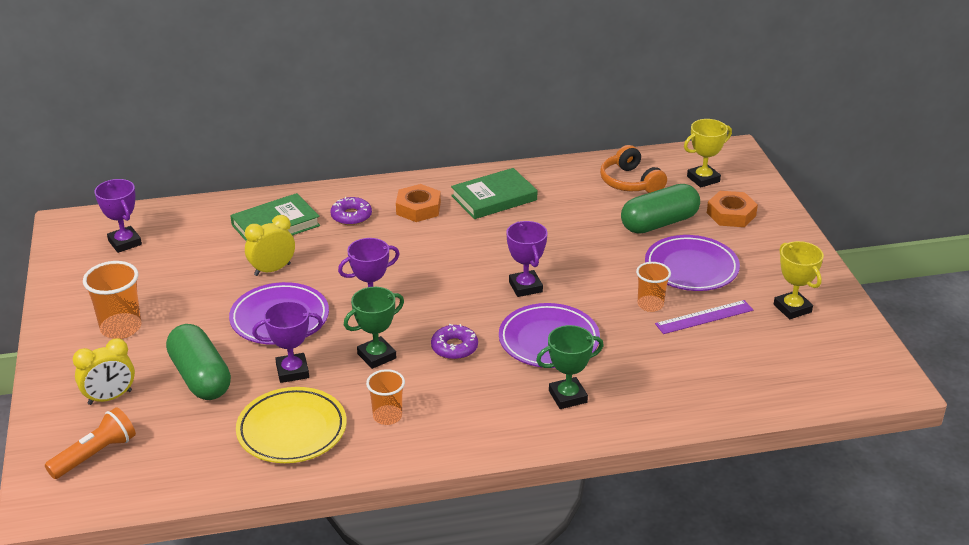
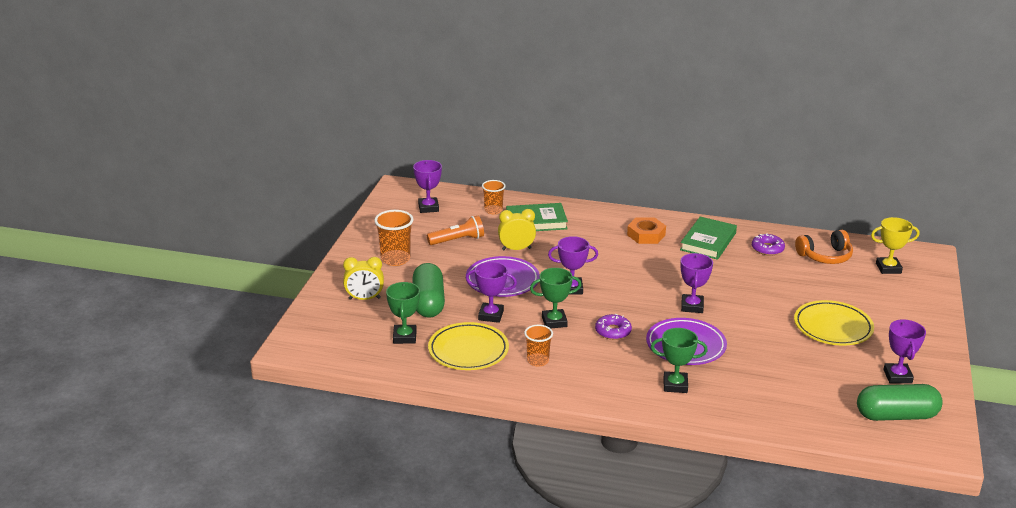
camera: 25 degrees right, 5 degrees down
orange flashlight [45,407,136,479] -> orange flashlight moved to [427,216,484,245]
purple donut [330,197,372,225] -> purple donut moved to [752,233,785,256]
green book [451,168,538,219] -> green book turned 60 degrees counterclockwise [680,217,737,260]
orange headphones [600,145,667,193] -> orange headphones turned 105 degrees counterclockwise [795,230,853,264]
green capsule [621,184,700,234] -> green capsule moved to [857,384,943,421]
orange cup [636,262,671,312] -> orange cup moved to [482,180,506,214]
purple plate [645,235,740,291] -> yellow plate [794,300,874,345]
purple ruler [655,300,753,334] -> none
orange nut [707,191,758,227] -> none
yellow trophy [774,241,824,319] -> purple trophy [883,319,926,384]
none -> green trophy [386,282,420,344]

